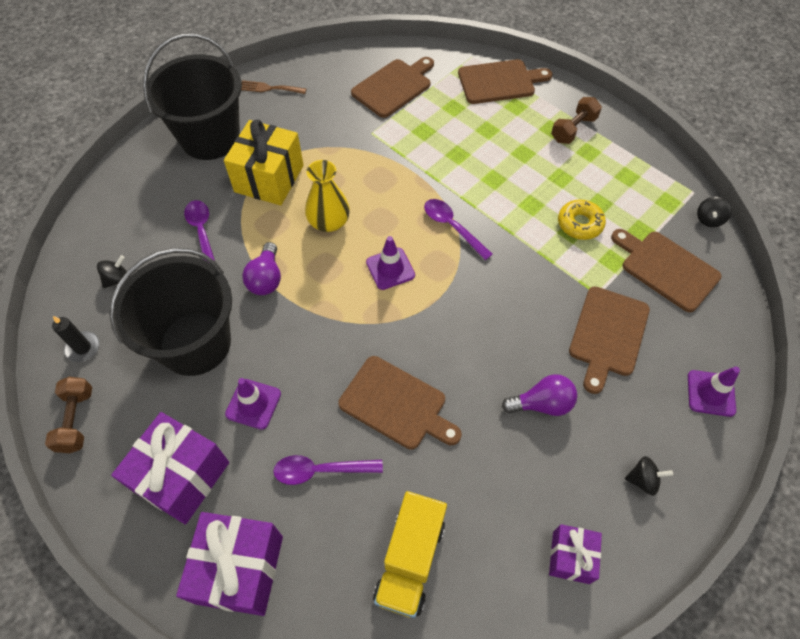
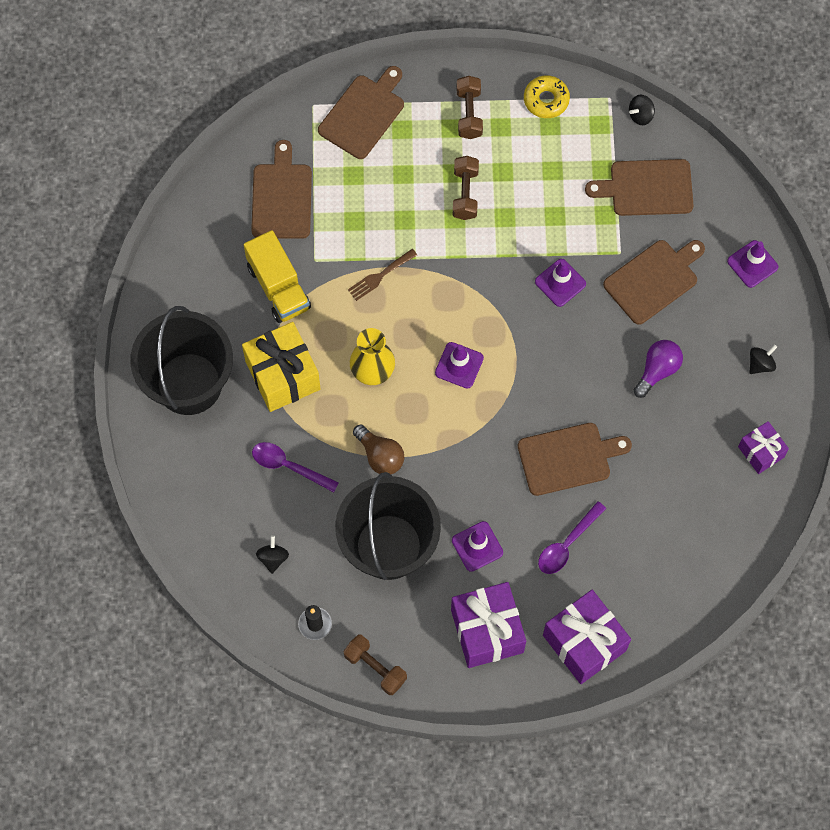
camera: 45 degrees left, 10 degrees up
brown fork [241,80,307,94] -> brown fork moved to [348,249,417,301]
purple light bulb [242,242,281,295] -> brown light bulb [353,424,405,474]
yellow truck [373,491,447,618] -> yellow truck moved to [243,230,311,323]
purple spoon [424,199,493,260] -> none
yellow donut [558,199,606,240] -> yellow donut moved to [524,75,570,118]
brown cutting board [569,287,650,394] -> brown cutting board turned 105 degrees counterclockwise [603,240,705,325]
black spinning top [697,196,732,227] -> black spinning top turned 75 degrees clockwise [629,95,655,125]
none -> brown dumbbell [453,156,479,220]
none -> purple traffic cone [535,259,586,307]

